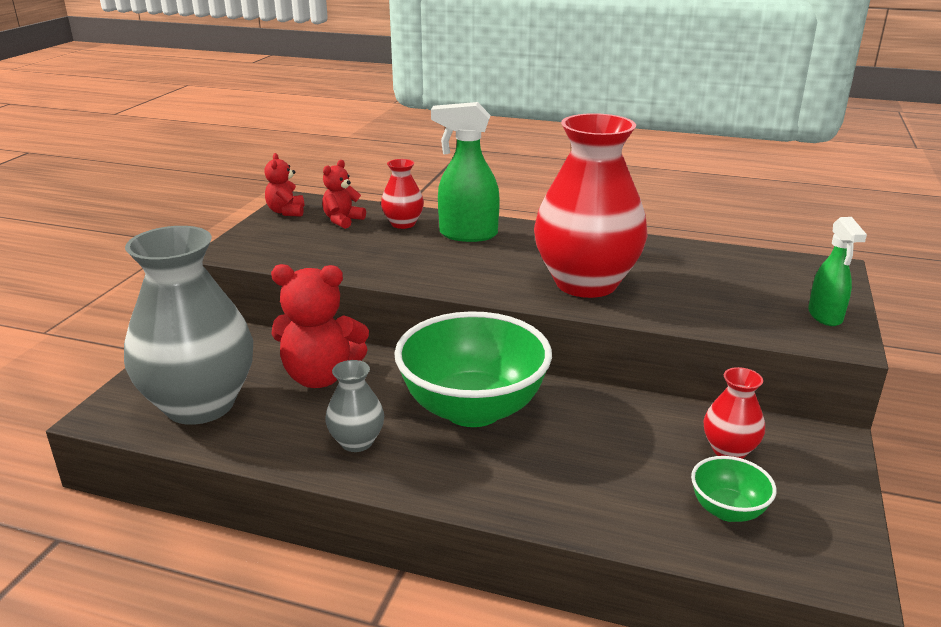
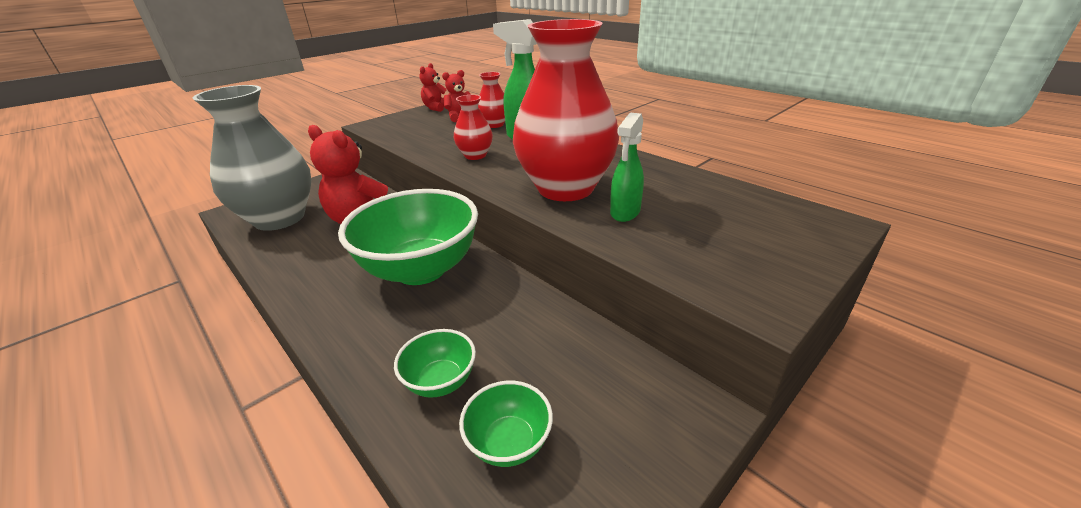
camera: 30 degrees right, 5 degrees up
grey vase [325,360,384,452] -> none
red vase [704,367,765,459] -> red vase moved to [454,95,493,160]
green spray bottle [808,217,867,326] -> green spray bottle moved to [610,112,644,222]
none -> green bowl [394,329,476,398]

